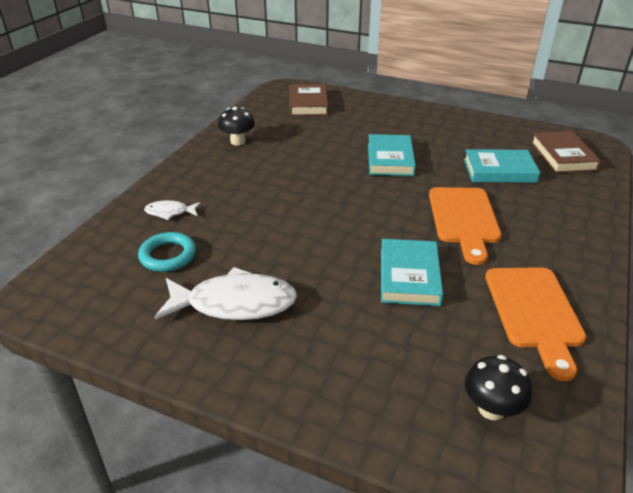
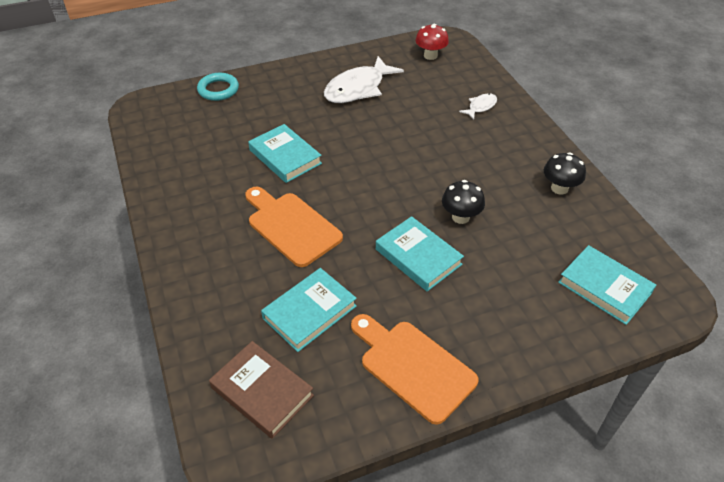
camera: 135 degrees right, 10 degrees up
turquoise ring [138,232,196,272] -> turquoise ring moved to [197,73,239,101]
brown book [290,84,328,116] -> turquoise book [558,245,656,325]
black mushroom [465,355,532,420] -> black mushroom moved to [442,180,485,224]
orange cutting board [485,267,586,381] -> orange cutting board moved to [351,314,479,425]
none -> red mushroom [415,24,449,60]

